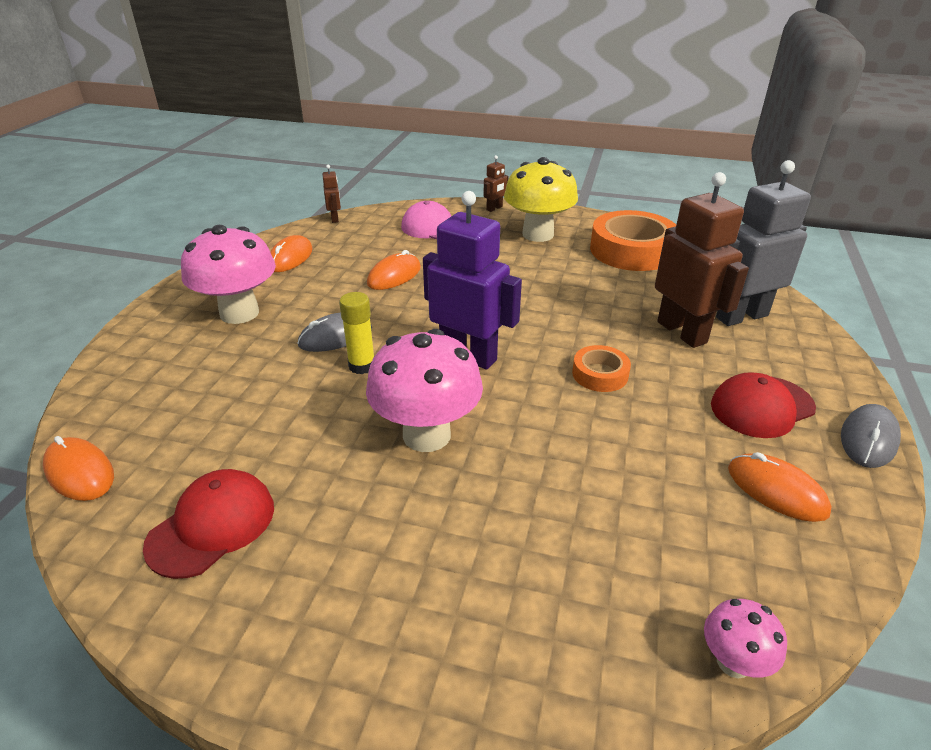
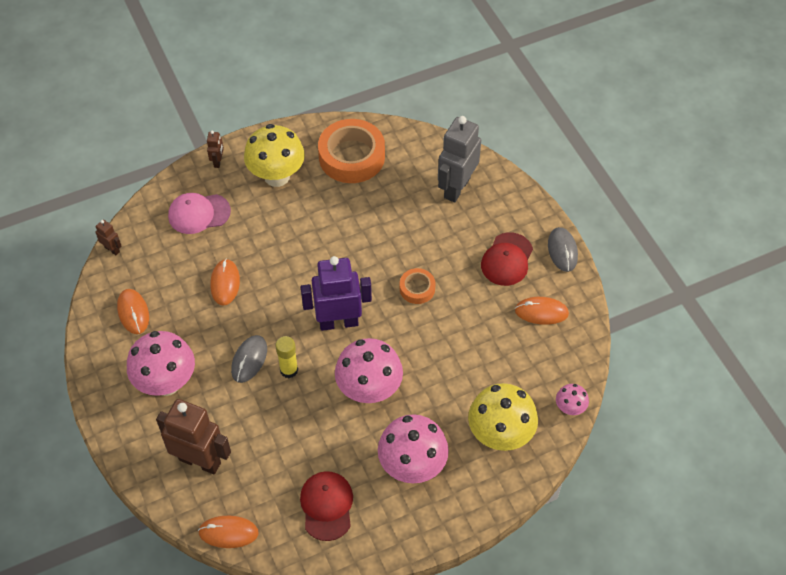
camera: 40 degrees left, 20 degrees up
brown robot [655,172,749,348] -> brown robot moved to [156,399,231,474]
none -> pink mushroom [378,414,449,483]
none -> yellow mushroom [468,383,538,451]

